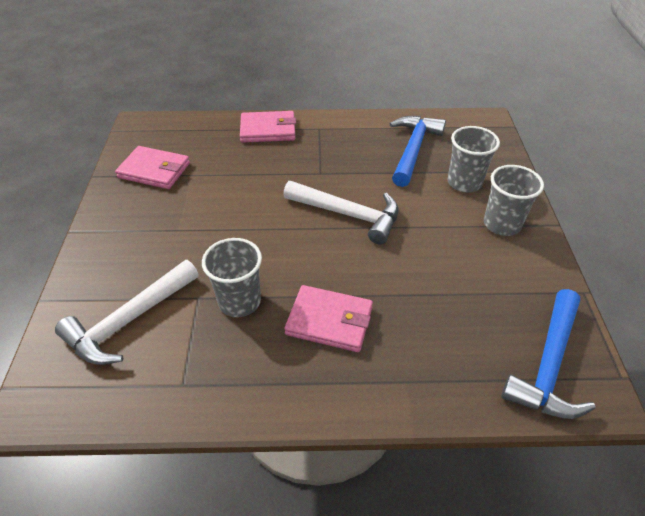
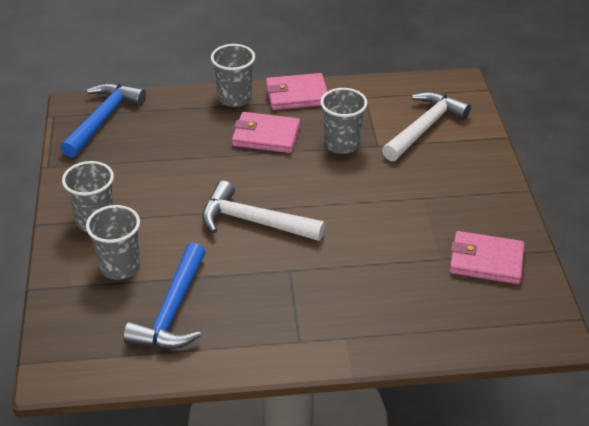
camera: 175 degrees right, 5 degrees down
pink wallet [240,111,296,143] -> pink wallet moved to [266,73,328,110]
none -> grey cup [211,44,255,107]

